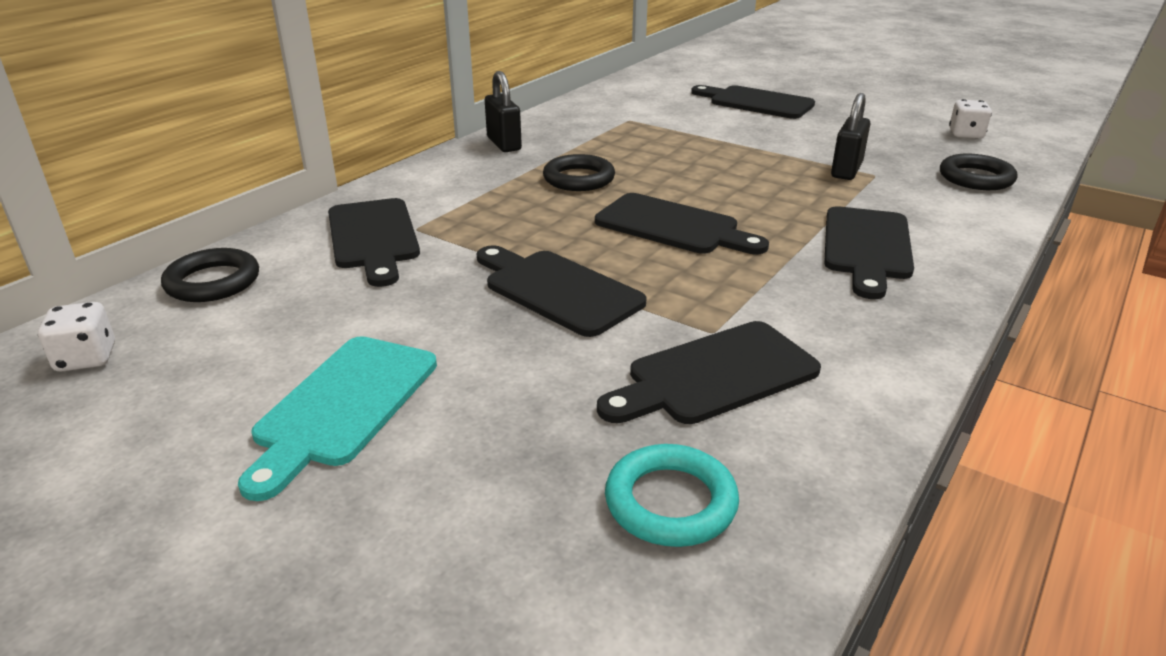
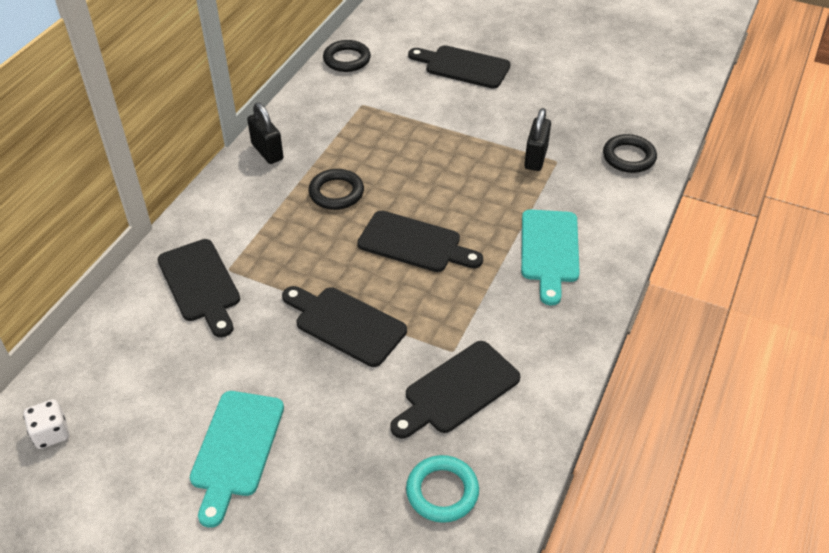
camera: 10 degrees left, 15 degrees up
black ring [161,248,259,302] -> black ring moved to [323,40,371,72]
black cutting board [824,206,914,299] -> turquoise cutting board [521,210,580,305]
white dice [949,99,992,139] -> none

